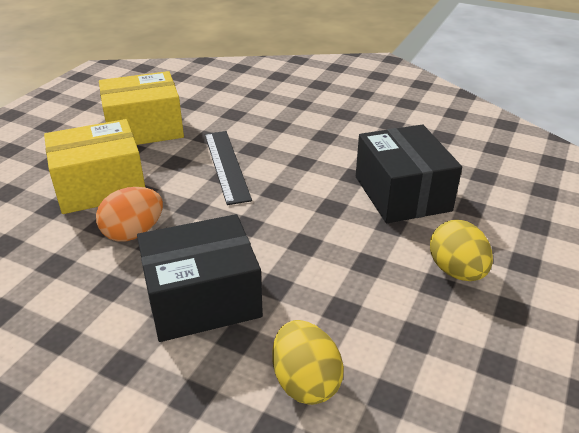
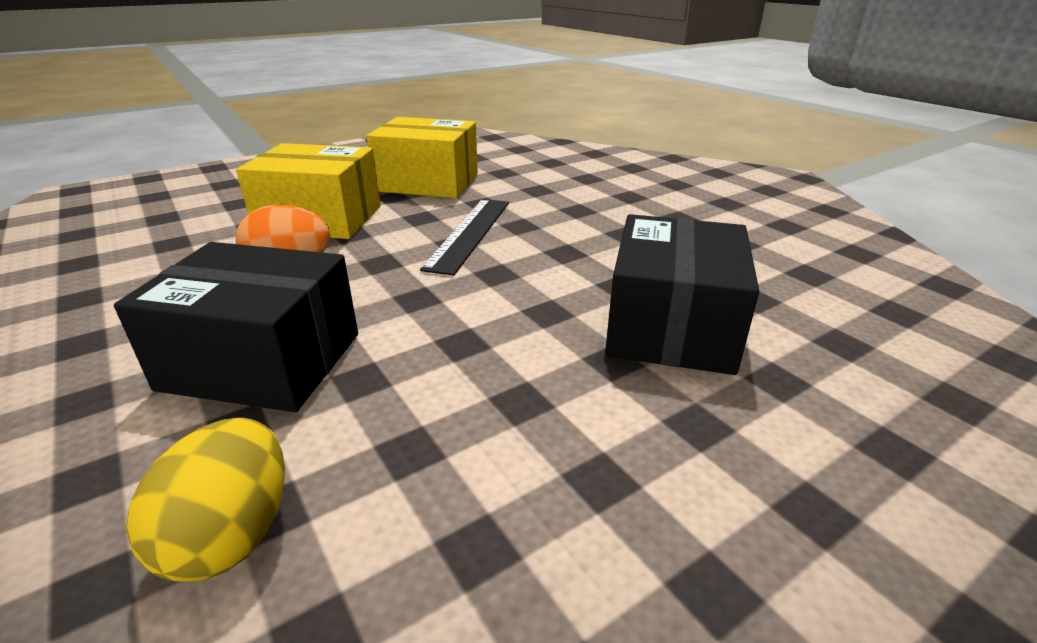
camera: 30 degrees right, 5 degrees down
yellow egg [430,220,493,281] -> none

